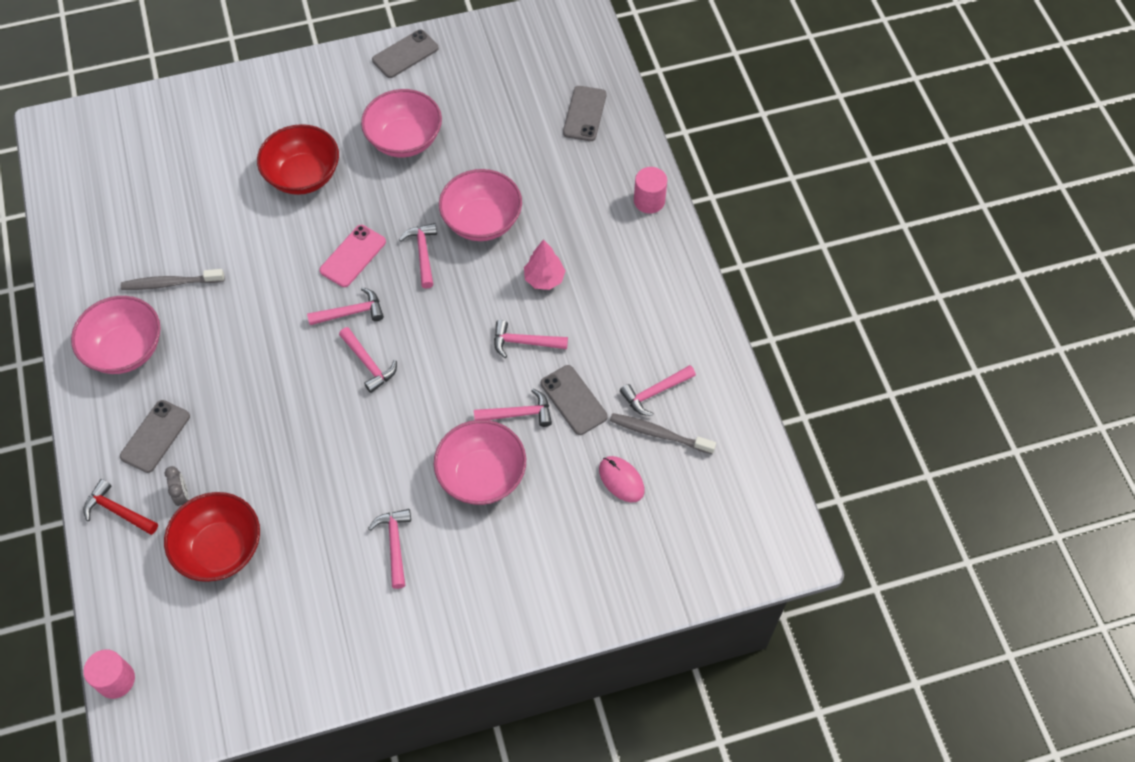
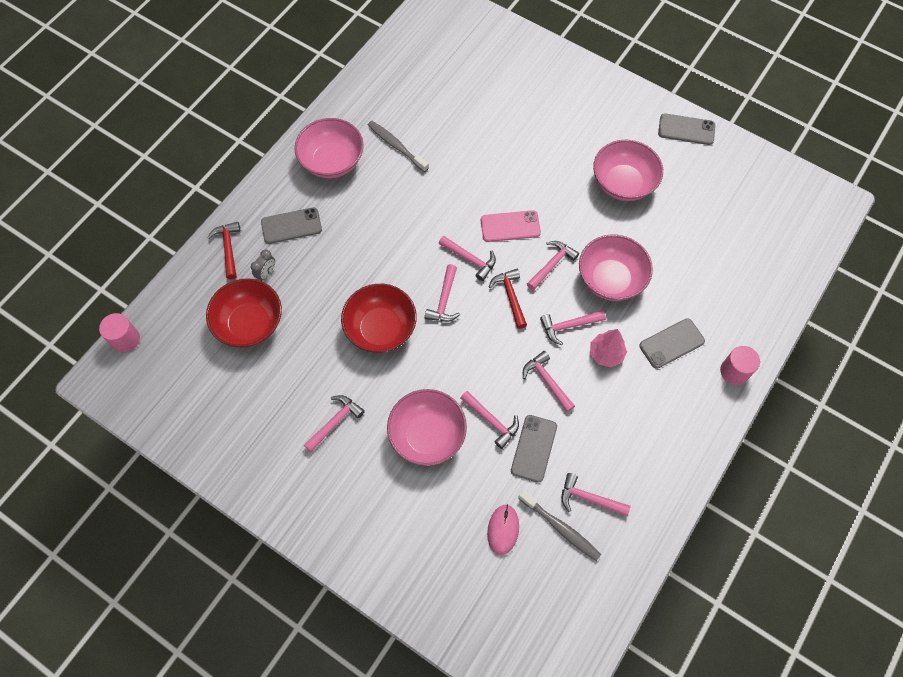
camera: 50 degrees right, 5 degrees up
red bowl [257,124,339,195] -> red bowl moved to [341,284,417,353]
grey phone [563,86,607,141] -> grey phone moved to [639,318,705,369]
grey toothbrush [610,413,716,454] -> grey toothbrush turned 150 degrees clockwise [518,490,601,561]
none -> red hammer [489,269,527,329]
none -> pink hammer [540,310,606,345]

